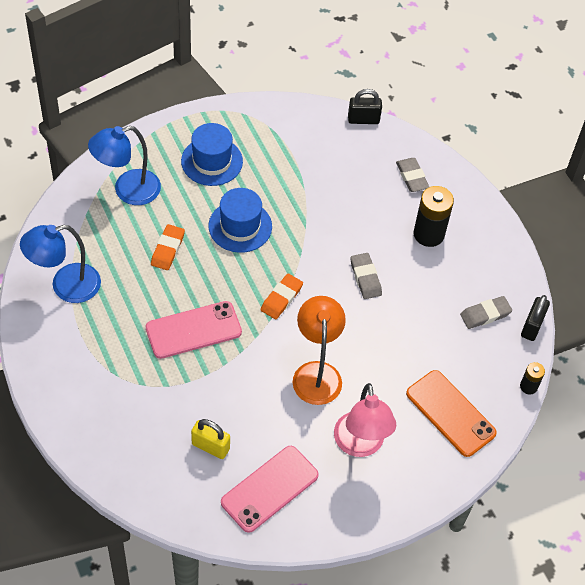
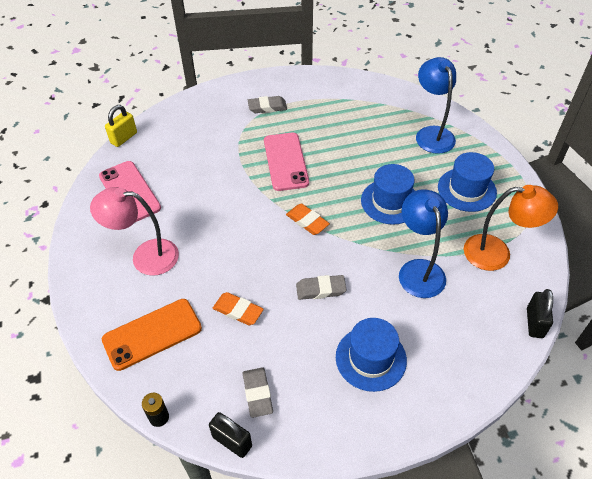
camera: 105 degrees right, 5 degrees down
blue lamp [20,225,101,303] -> blue lamp moved to [399,189,448,298]
orange eraser [151,224,185,270] -> orange eraser moved to [213,292,264,325]
yellow padlock [191,419,230,459] -> yellow padlock moved to [105,105,137,147]
orange lamp [293,296,346,405] -> orange lamp moved to [464,185,558,271]
grey eraser [396,158,429,192] -> grey eraser moved to [248,96,287,113]
black battery [413,186,454,247] -> blue hat [336,318,407,392]

